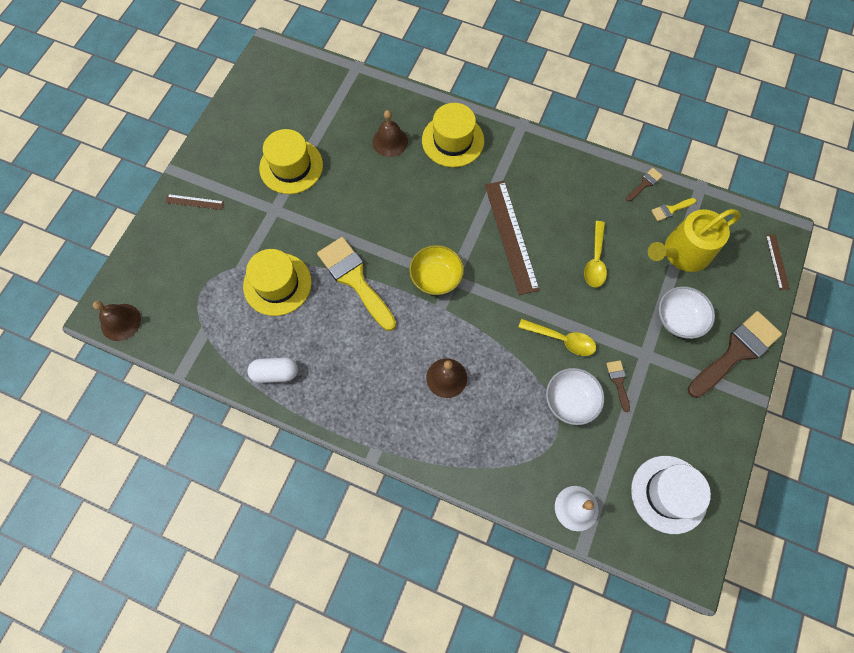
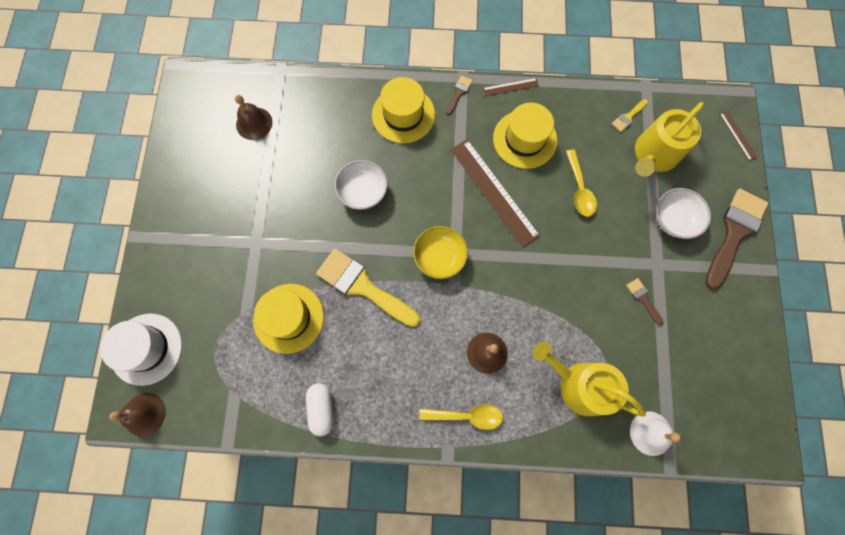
camera: 20 degrees left, 5 degrees up
brown ruler [165,194,224,210] -> brown ruler moved to [483,78,539,96]
white capsule [247,357,298,383] -> white capsule turned 75 degrees counterclockwise [306,383,333,436]
yellow hat [259,129,323,194] -> yellow hat moved to [493,103,557,169]
brown bell [372,110,408,157] -> brown bell moved to [235,95,272,140]
yellow spoon [518,319,596,356] -> yellow spoon moved to [419,404,503,430]
white bowl [546,368,604,425] -> white bowl moved to [334,160,388,210]
brown brush [626,168,663,202] -> brown brush moved to [446,75,473,115]
white hat [631,456,711,534] -> white hat moved to [100,314,182,386]
none -> yellow watering can [533,342,646,417]

